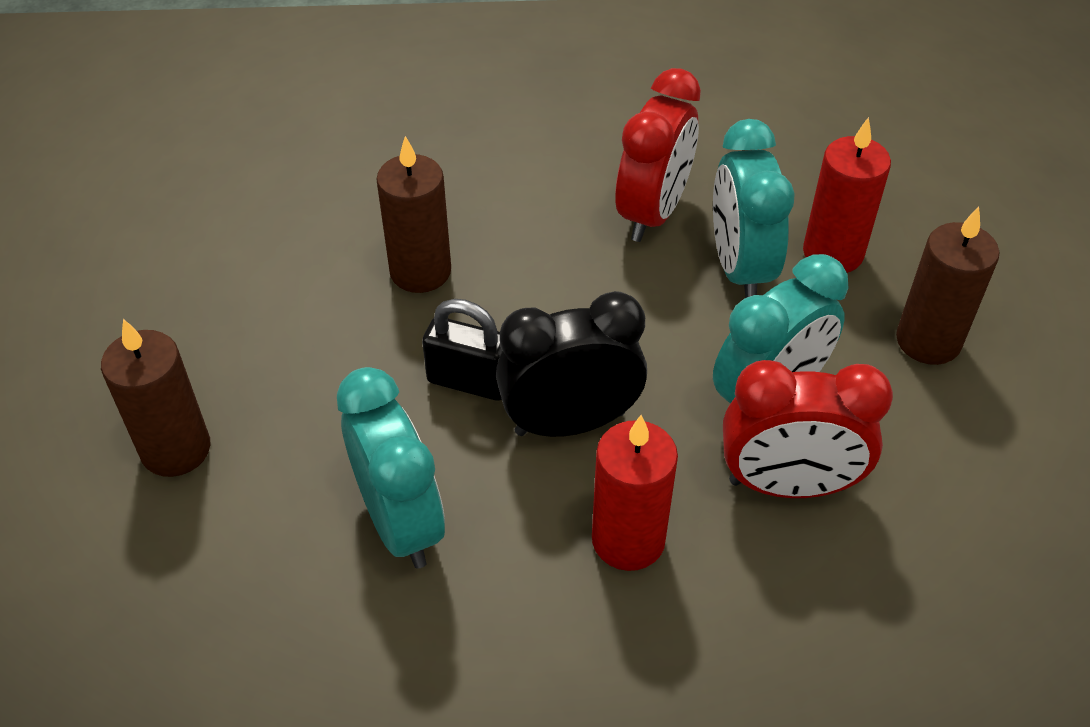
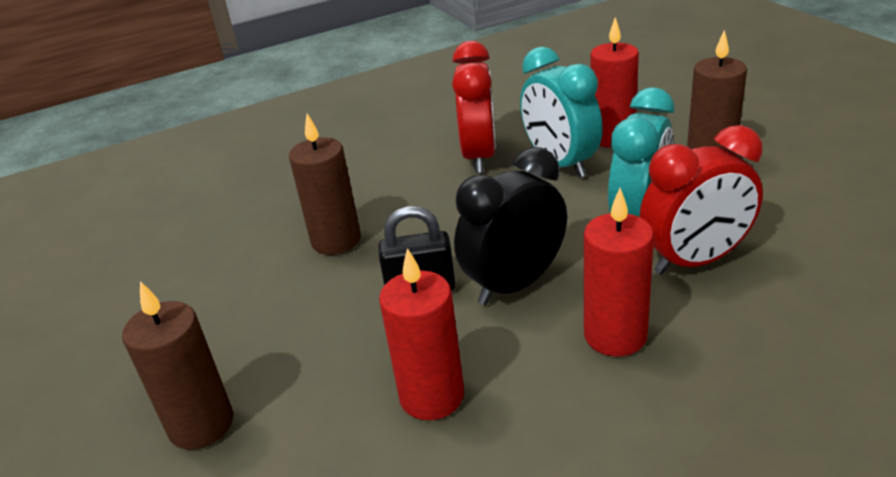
camera: 20 degrees left, 15 degrees down
turquoise clock [337,367,445,569] -> red candle [379,248,464,420]

